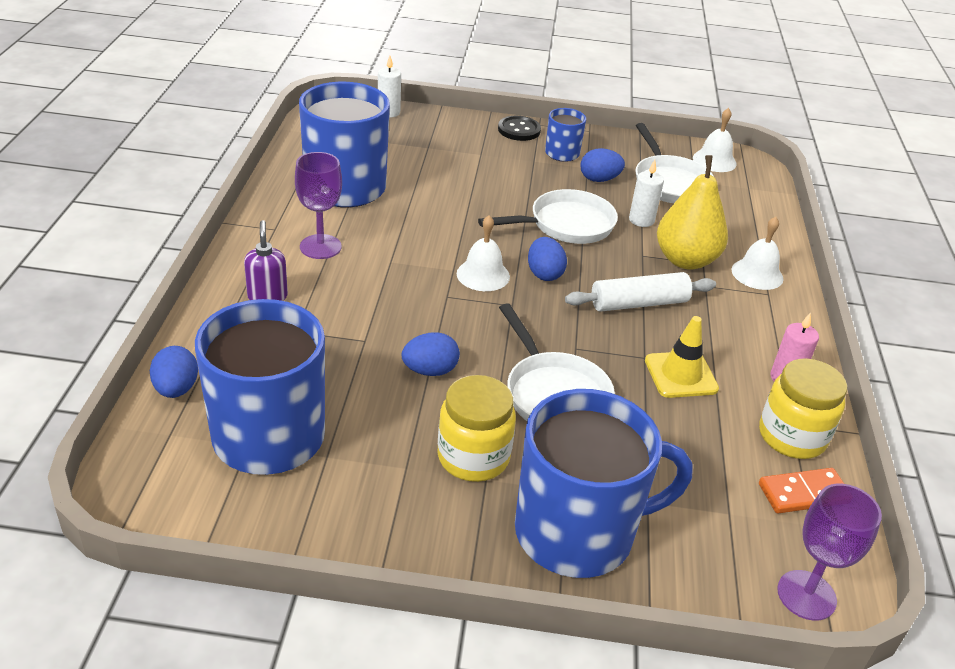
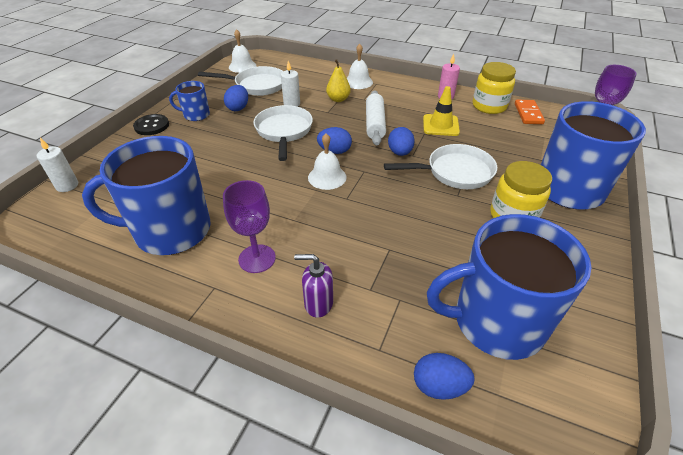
camera: 70 degrees left, 5 degrees up
blue egg [402,332,460,376] -> blue egg moved to [388,127,415,156]
yellow pear [657,155,728,270] -> yellow pear [326,60,351,102], size x0.58

